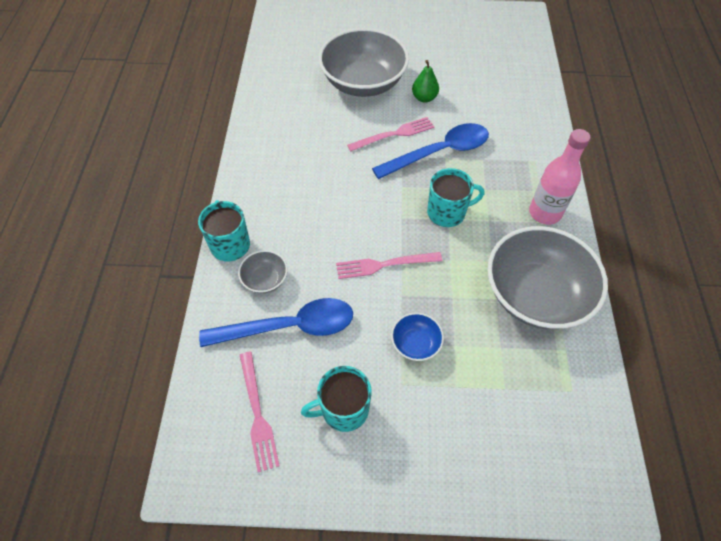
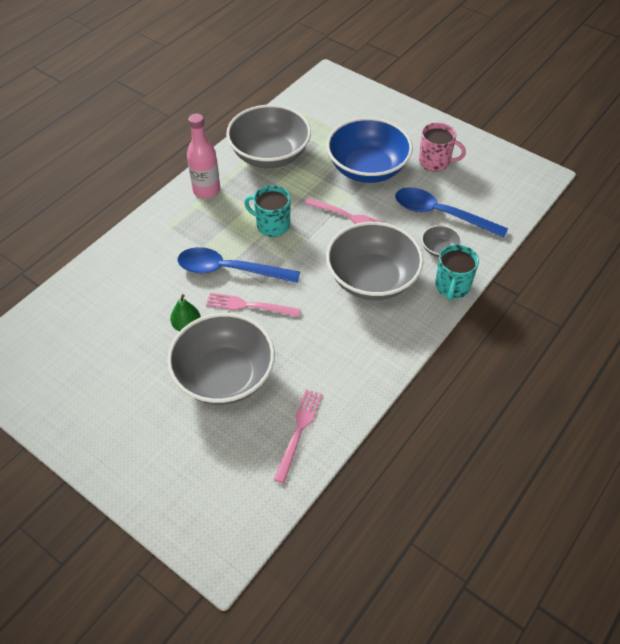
camera: 145 degrees left, 5 degrees down
pink fork [240,352,279,472] -> pink fork moved to [274,389,323,483]
turquoise mug [301,366,372,432] -> pink mug [419,123,466,172]
blue bowl [391,313,444,361] -> blue bowl [327,117,413,183], size x2.29
none -> grey bowl [326,222,424,300]

